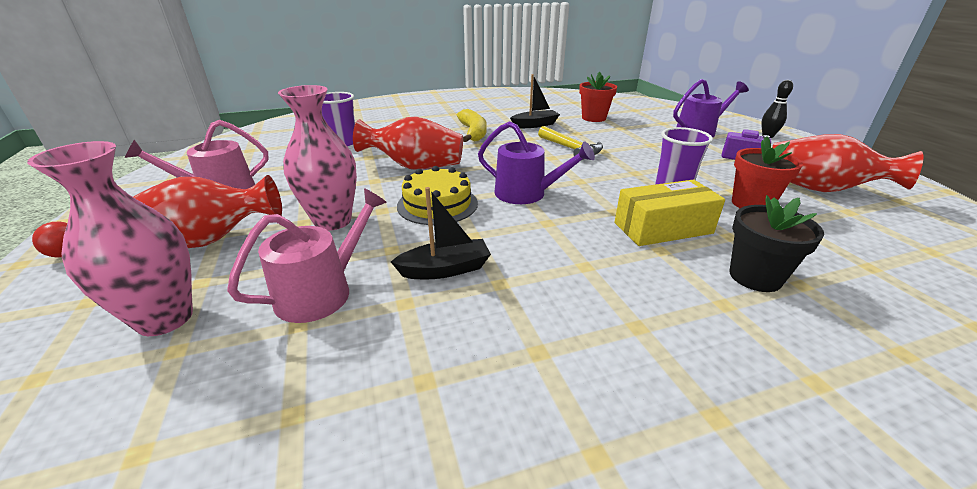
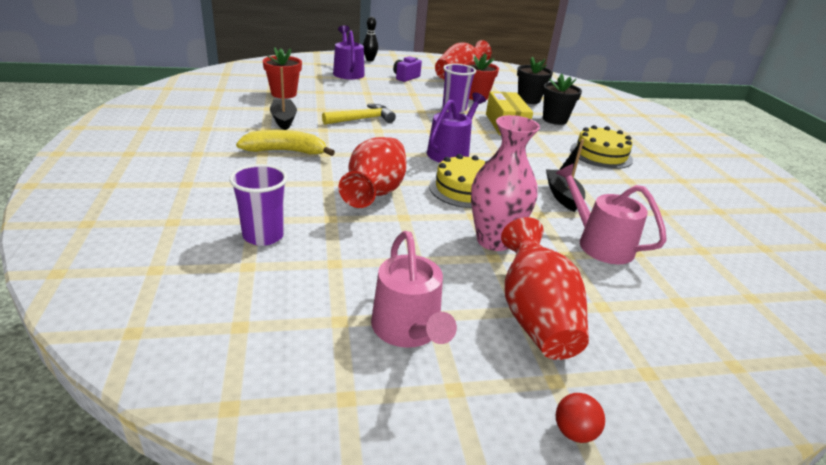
camera: 85 degrees left, 0 degrees up
pink vase [27,141,193,336] -> none
none -> black flower pot [517,57,553,104]
none -> yellow cake [570,125,633,169]

